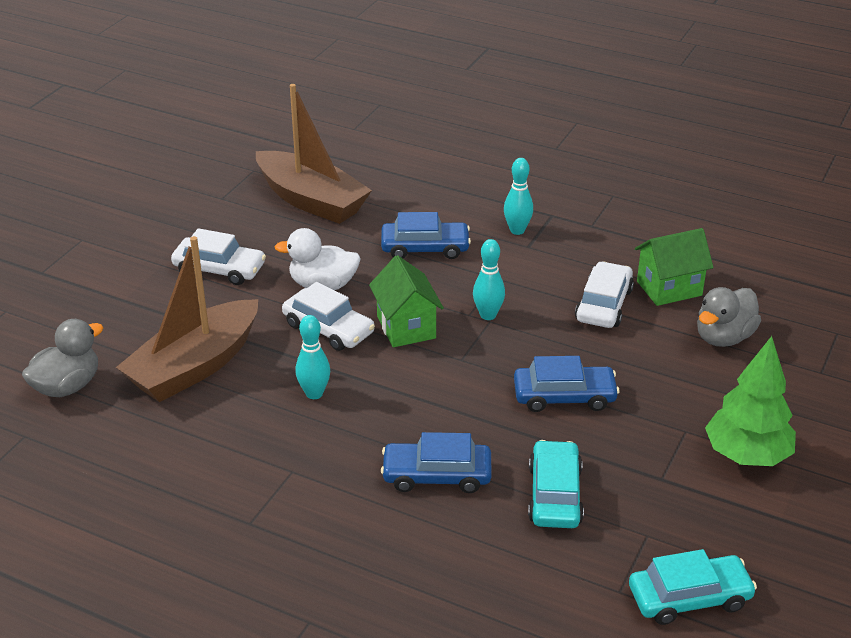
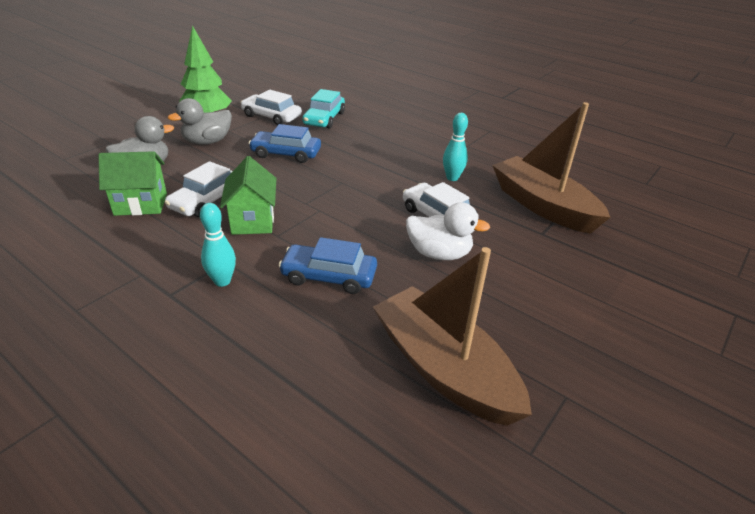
camera: 170 degrees left, 0 degrees up
grey duck [22,319,103,397] -> grey duck moved to [168,98,232,145]
brown boat [116,236,258,402] -> brown boat turned 90 degrees counterclockwise [492,102,611,234]
white car [171,228,266,285] -> white car moved to [241,90,302,125]
green house [369,255,444,347] -> green house moved to [220,156,276,235]
blue car [381,432,492,493] -> none
turquoise bowling pin [473,239,505,320] -> none
turquoise car [629,549,757,625] -> none

